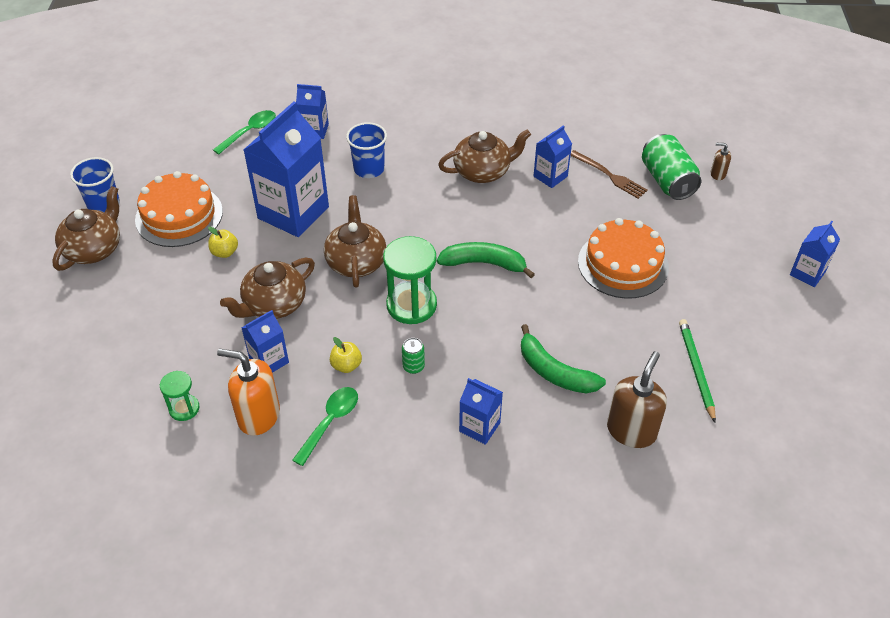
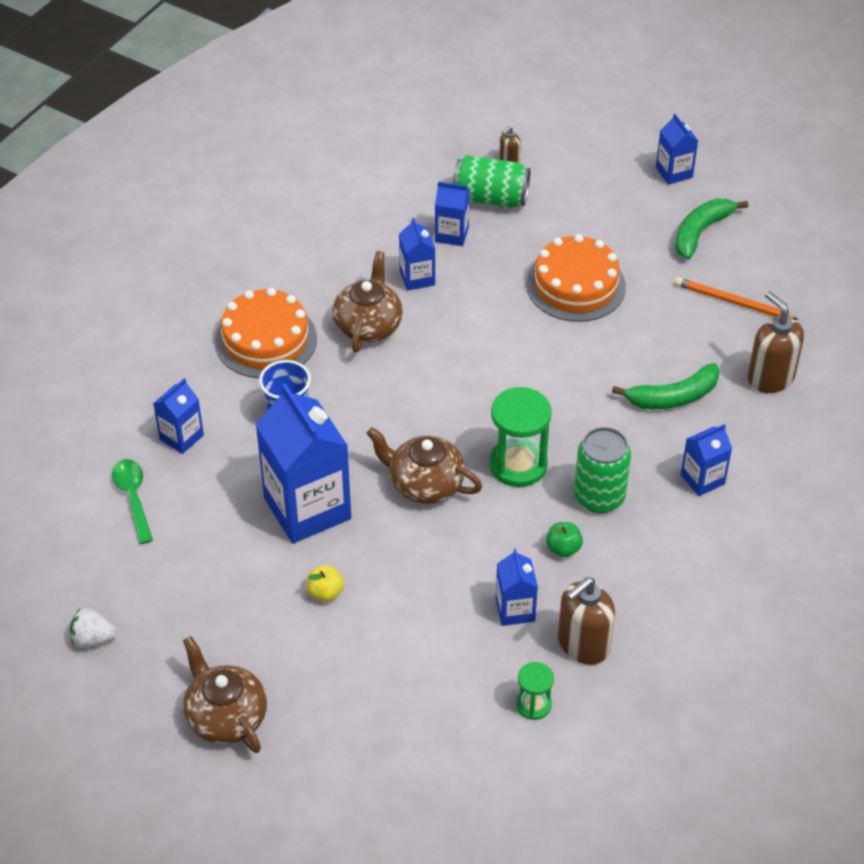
camera: 60 degrees left, 0 degrees up
blue cup [70,157,120,212] -> none
orange cake [135,171,223,247] -> orange cake moved to [215,288,317,378]
orange soap dispenser [217,348,280,436] -> brown soap dispenser [558,577,615,665]
brown teapot [220,258,315,319] -> none
green spoon [292,387,358,466] -> none
yellow apple [330,337,362,373] -> green apple [546,522,583,557]
green can [402,338,425,374] -> green can [574,427,631,513], size x2.10
green banana [437,242,535,278] -> green banana moved to [675,199,748,260]
brown fork [570,150,648,199] -> blue carton [435,182,470,246]
green pencil [679,319,716,423] -> orange pencil [675,277,798,320]
none -> white strawberry [70,608,117,648]

